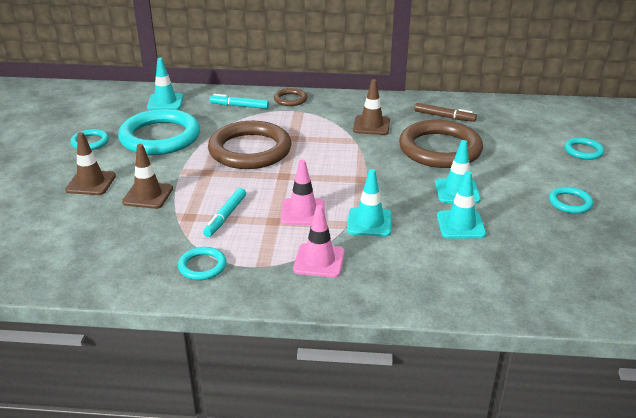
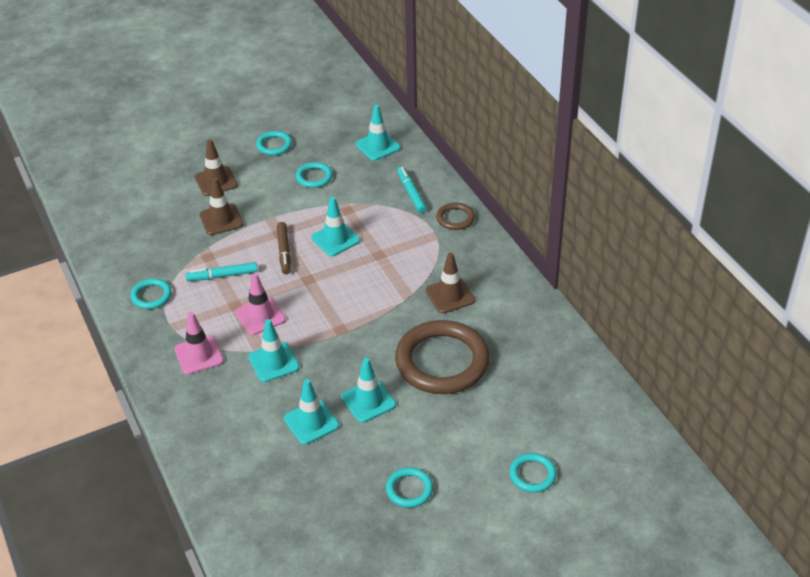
camera: 60 degrees right, 10 degrees up
turquoise ring [118,109,200,155] -> turquoise ring [296,162,333,188], size x0.46
brown ring [208,121,292,169] -> turquoise traffic cone [311,197,360,256]
brown marker [414,103,477,122] -> brown marker moved to [277,222,291,275]

